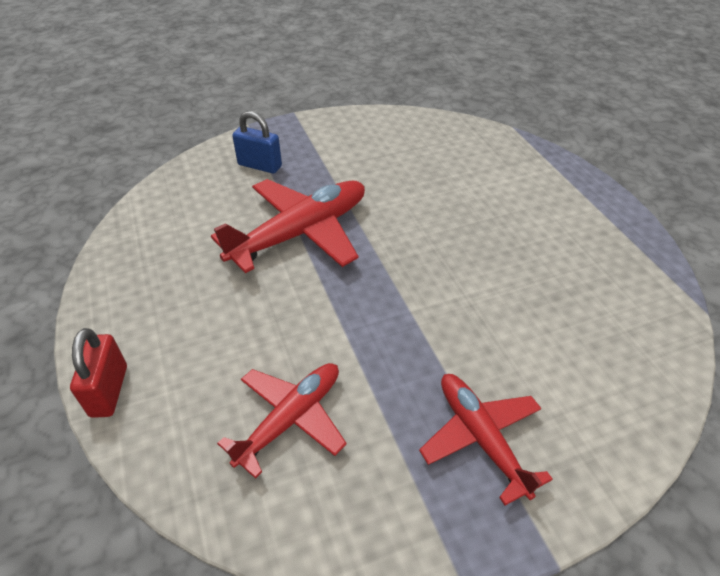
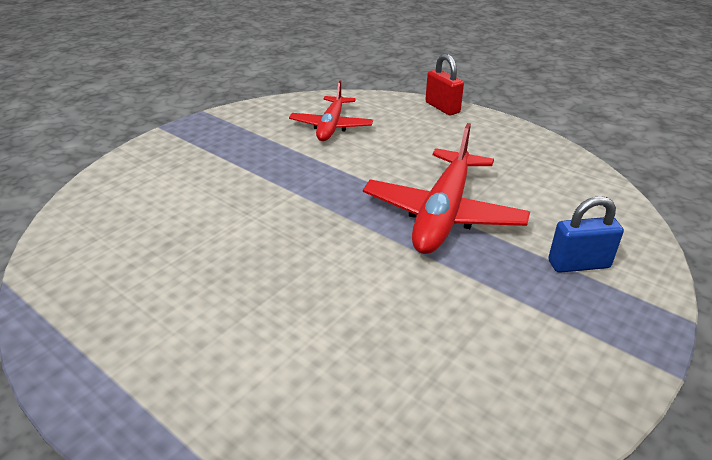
camera: 150 degrees right, 10 degrees down
red plane [419,374,553,506] -> none

